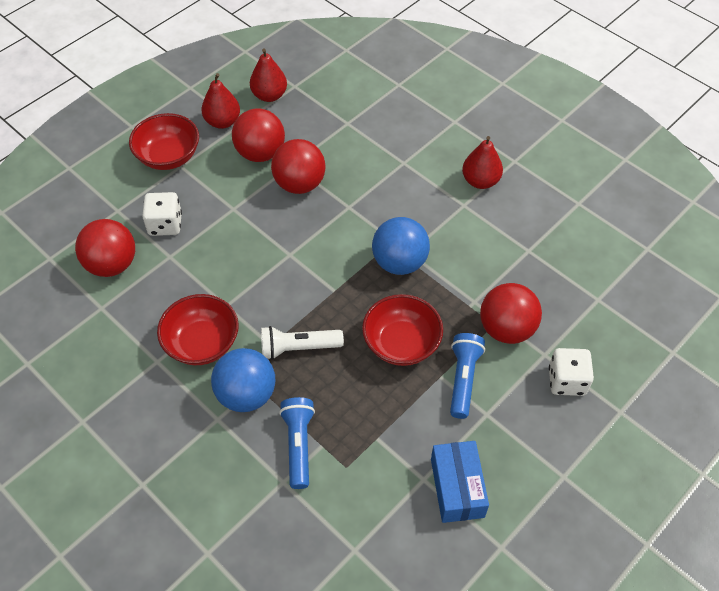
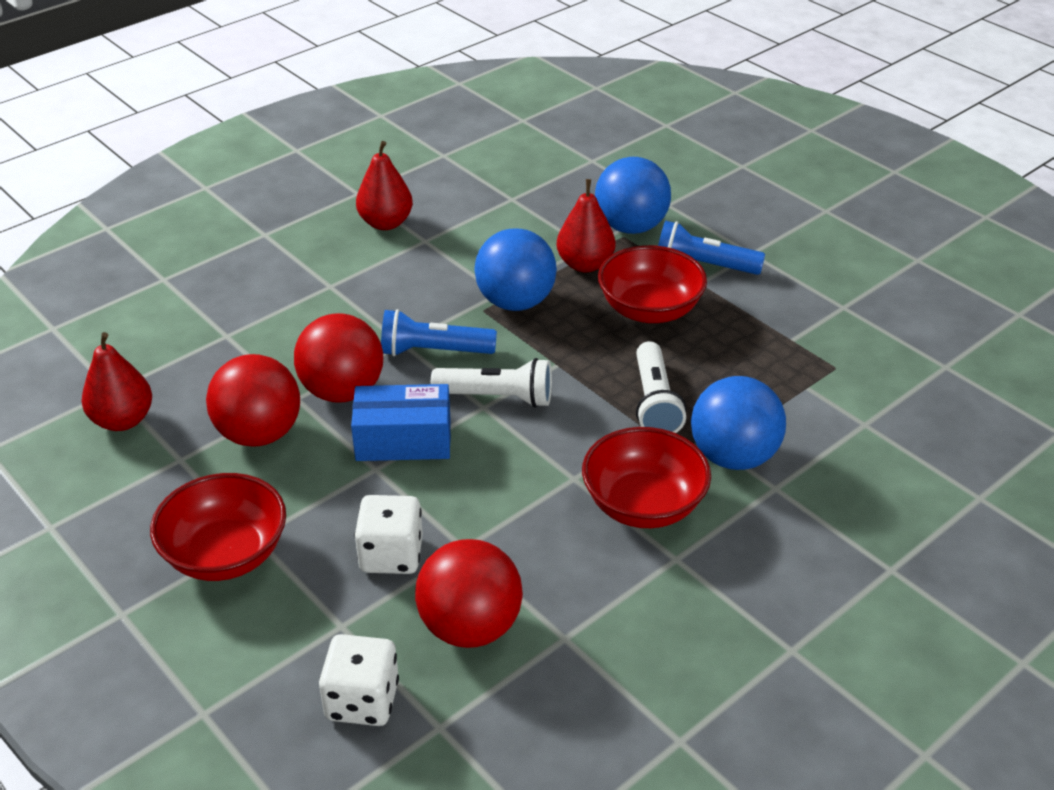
camera: 85 degrees left, 15 degrees down
red pear [201,73,240,129] -> red pear moved to [557,179,615,272]
blue flashlight [279,397,315,489] -> blue flashlight moved to [381,309,497,356]
blue box [431,441,489,523] -> blue box moved to [351,384,451,461]
red ball [480,283,542,344] -> blue ball [595,157,671,234]
white dice [549,348,594,396] -> white dice moved to [319,634,399,726]
none -> white flashlight [431,358,552,408]

